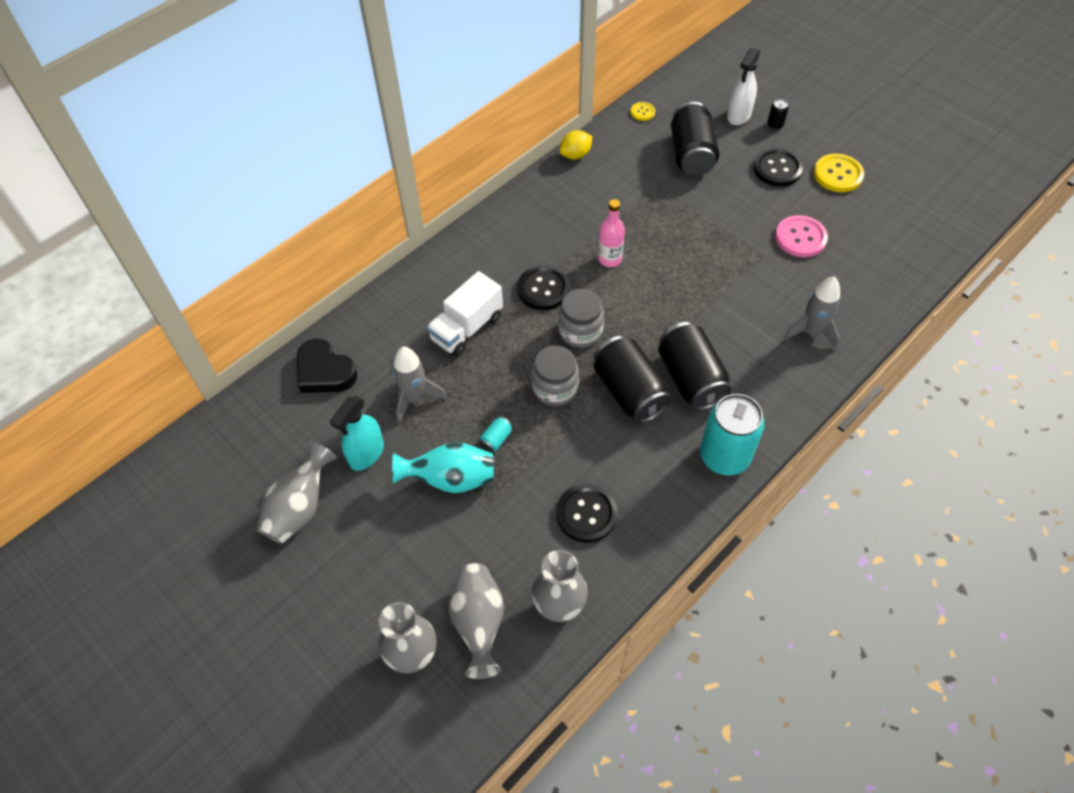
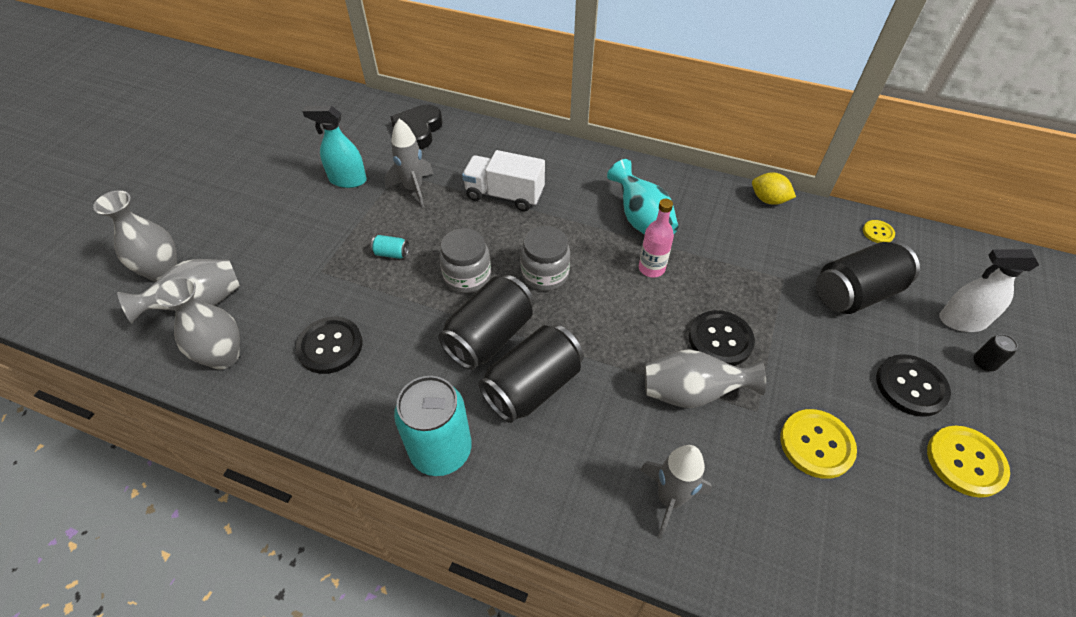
camera: 65 degrees right, 5 degrees down
grey vase [257,442,337,544] -> grey vase moved to [645,349,766,408]
turquoise vase [392,442,494,493] -> turquoise vase moved to [607,159,678,234]
black button [517,265,570,310] -> black button moved to [689,310,755,366]
pink button [775,215,828,257] -> yellow button [780,409,857,479]

